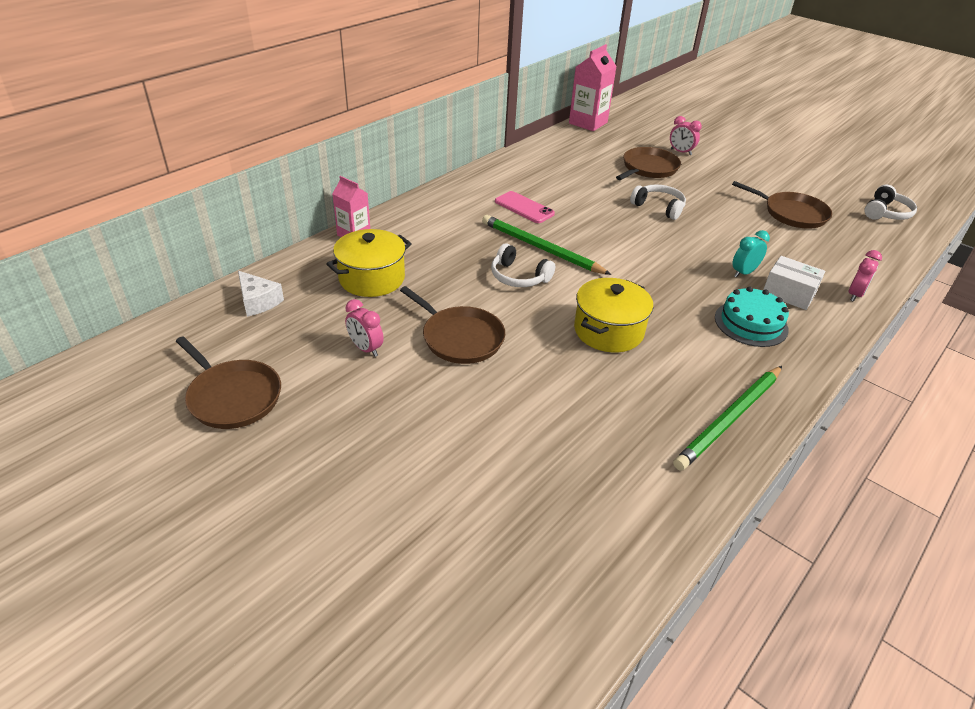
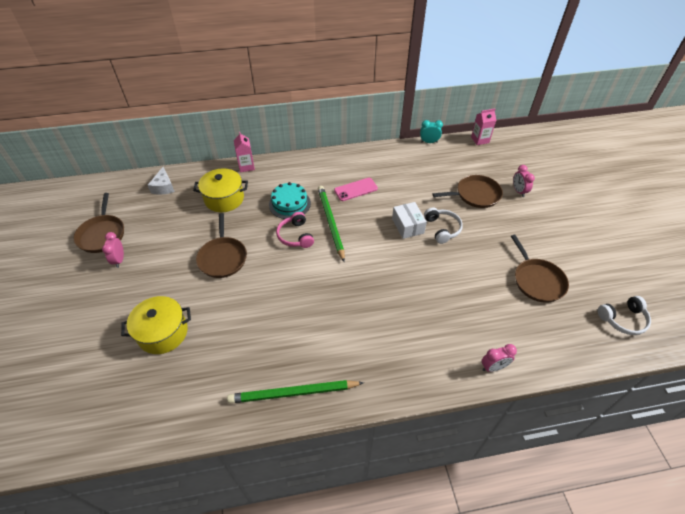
camera: 40 degrees right, 10 degrees up
pink clock [345,299,384,357] -> pink clock moved to [102,232,124,268]
white headphones [491,243,555,287] -> pink headphones [276,212,314,248]
pink phone [495,191,555,223] -> pink phone turned 75 degrees clockwise [334,178,378,201]
pink carton [569,44,617,131] -> pink carton [471,109,496,145], size x0.63
yellow pot [574,278,653,352] -> yellow pot moved to [121,296,191,354]
turquoise cake [715,287,789,347] -> turquoise cake moved to [269,182,311,219]
turquoise clock [732,230,770,278] -> turquoise clock moved to [420,120,443,143]
white box [763,256,825,310] -> white box moved to [392,202,427,239]

